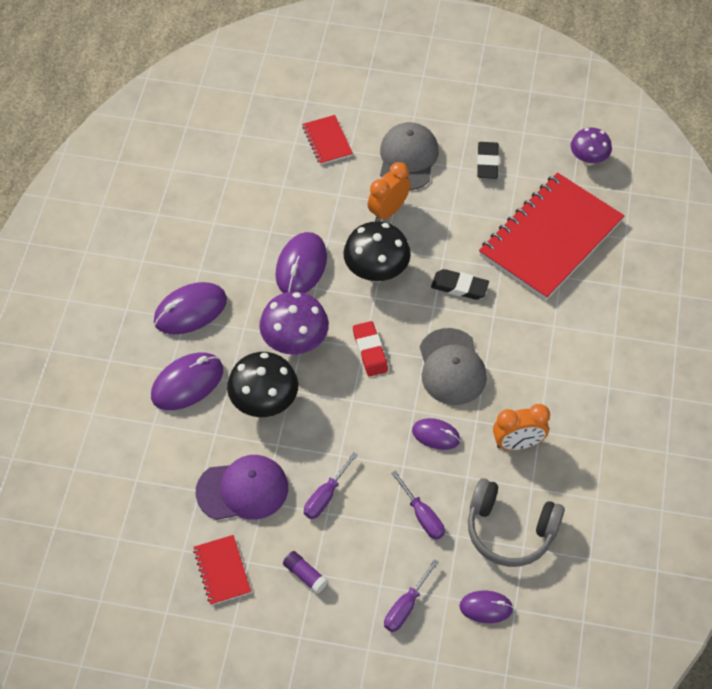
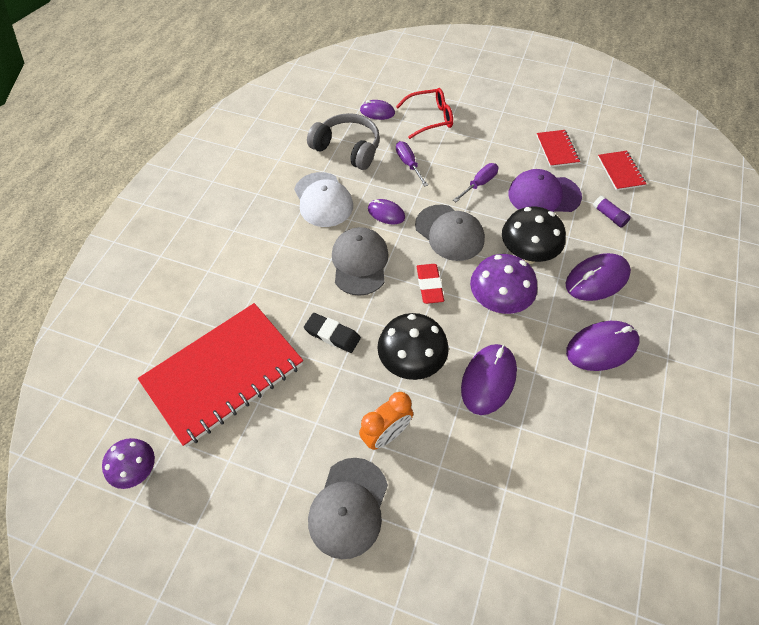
camera: 170 degrees left, 0 degrees up
purple glue stick [283,551,328,594] -> purple glue stick moved to [593,195,631,228]
red notebook [302,115,353,165] -> red notebook moved to [598,151,646,191]
purple screwdriver [384,559,439,632] -> red glasses [396,88,453,139]
black eraser [477,142,499,179] -> none
orange clock [493,404,550,450] -> white cap [294,172,353,227]
none -> grey cap [415,205,485,261]

